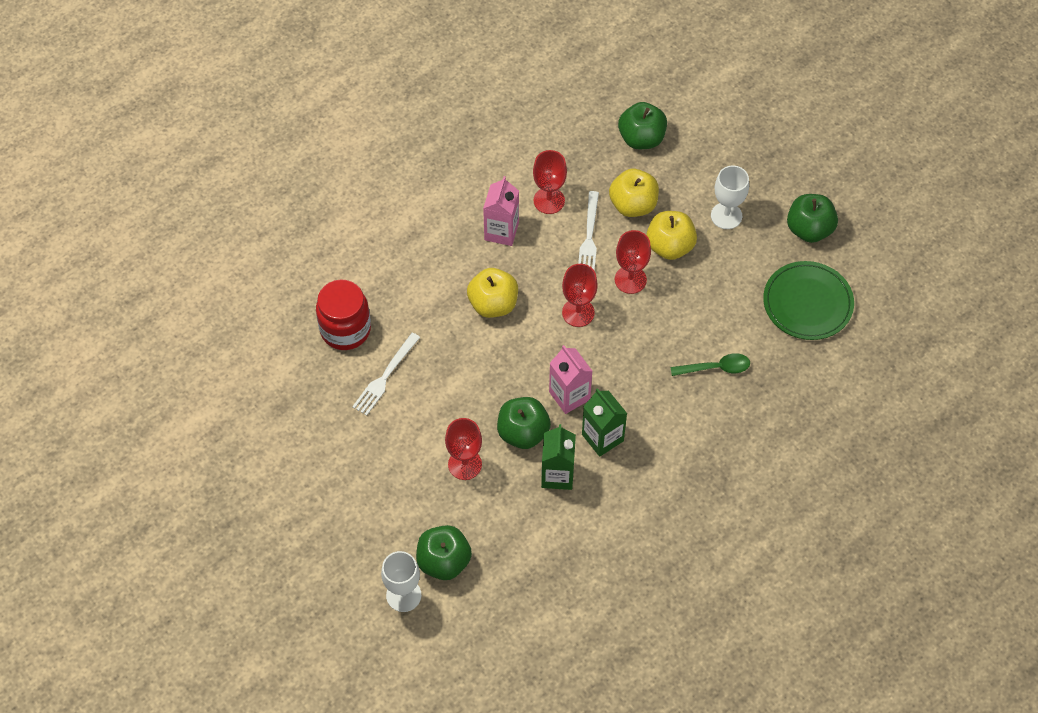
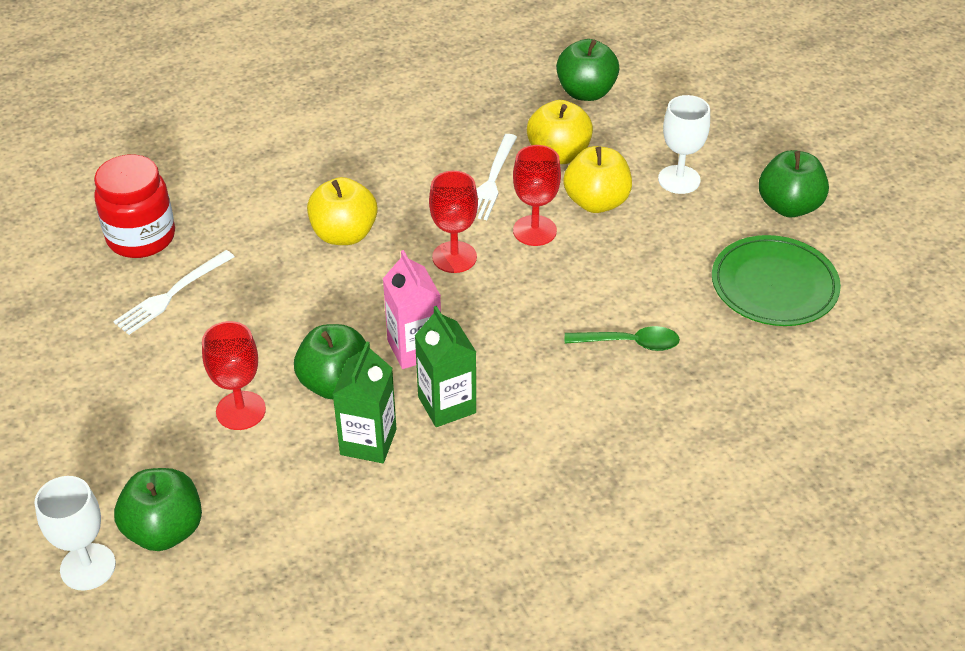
camera: 10 degrees right, 15 degrees down
pink carton [483,176,519,246] -> none
red goblet [533,150,567,214] -> none

